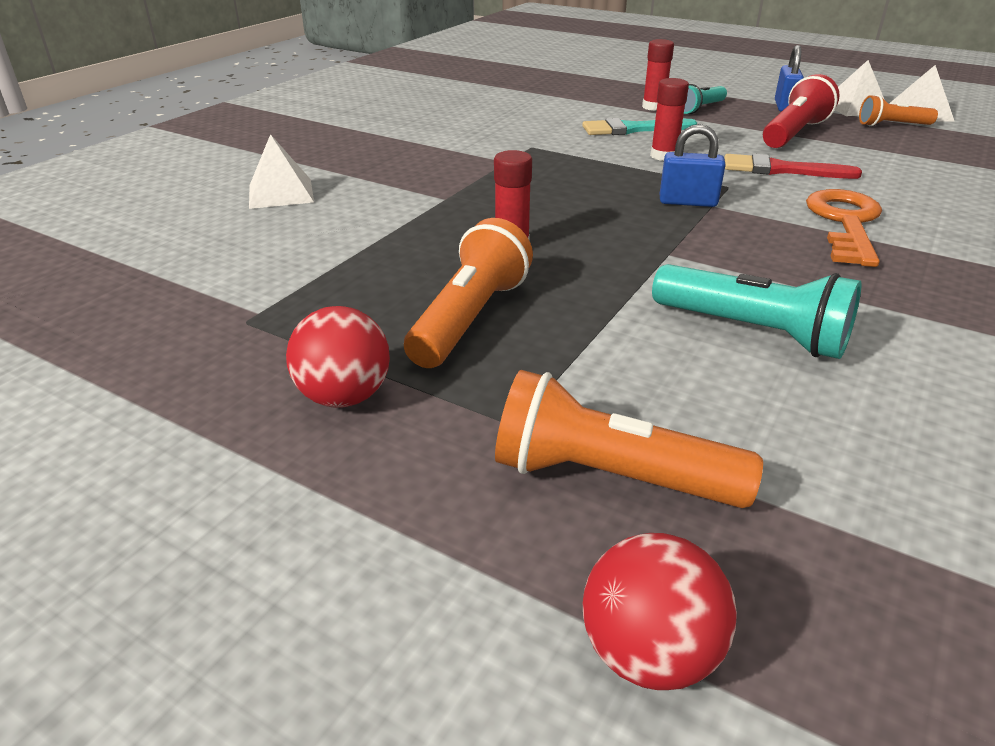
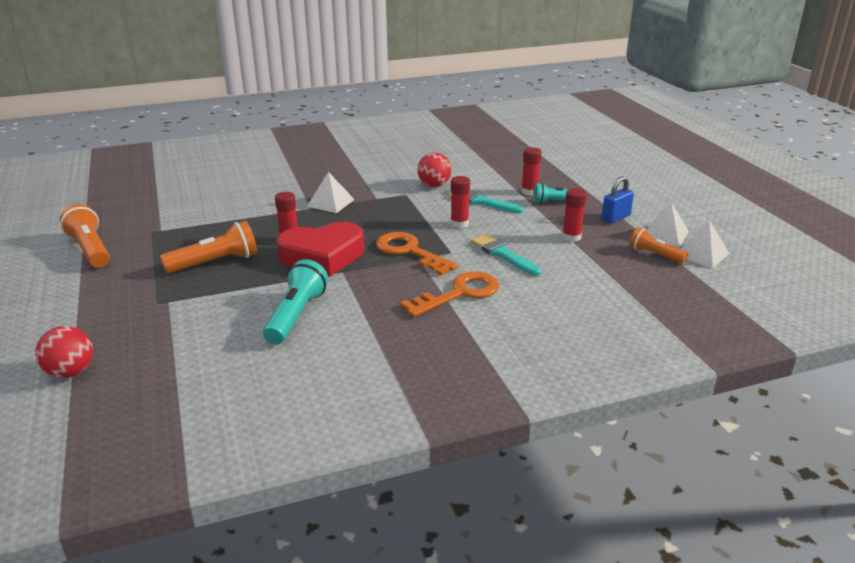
camera: 40 degrees right, 5 degrees down
white pyramid [249,134,314,209] -> white pyramid moved to [307,172,355,213]
red ball [286,306,390,408] -> red ball moved to [417,153,452,187]
orange flashlight [495,370,763,508] -> orange flashlight moved to [60,204,110,268]
turquoise flashlight [652,264,862,359] -> turquoise flashlight turned 150 degrees counterclockwise [263,259,328,344]
blue padlock [660,124,726,207] -> orange key [376,232,458,276]
red brush [724,154,862,179] -> turquoise brush [471,234,541,276]
red flashlight [763,74,840,148] -> red glue stick [562,188,587,242]
none -> red heart [277,222,364,276]

